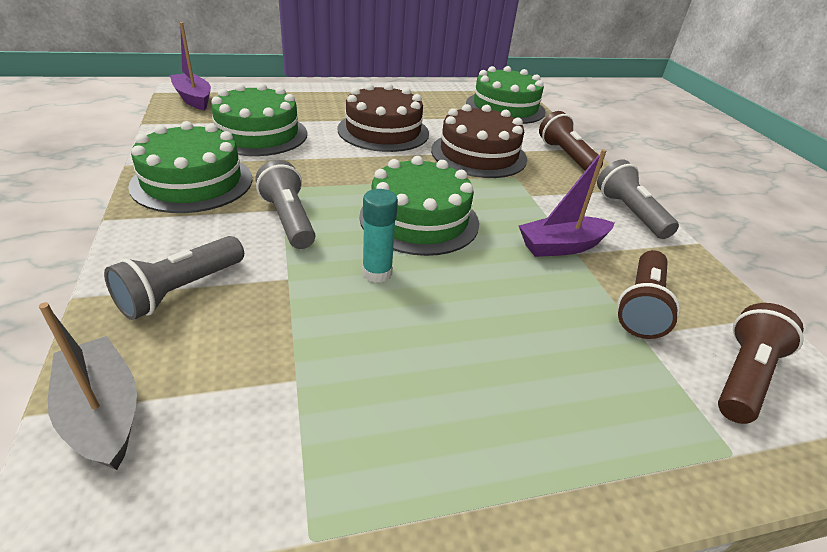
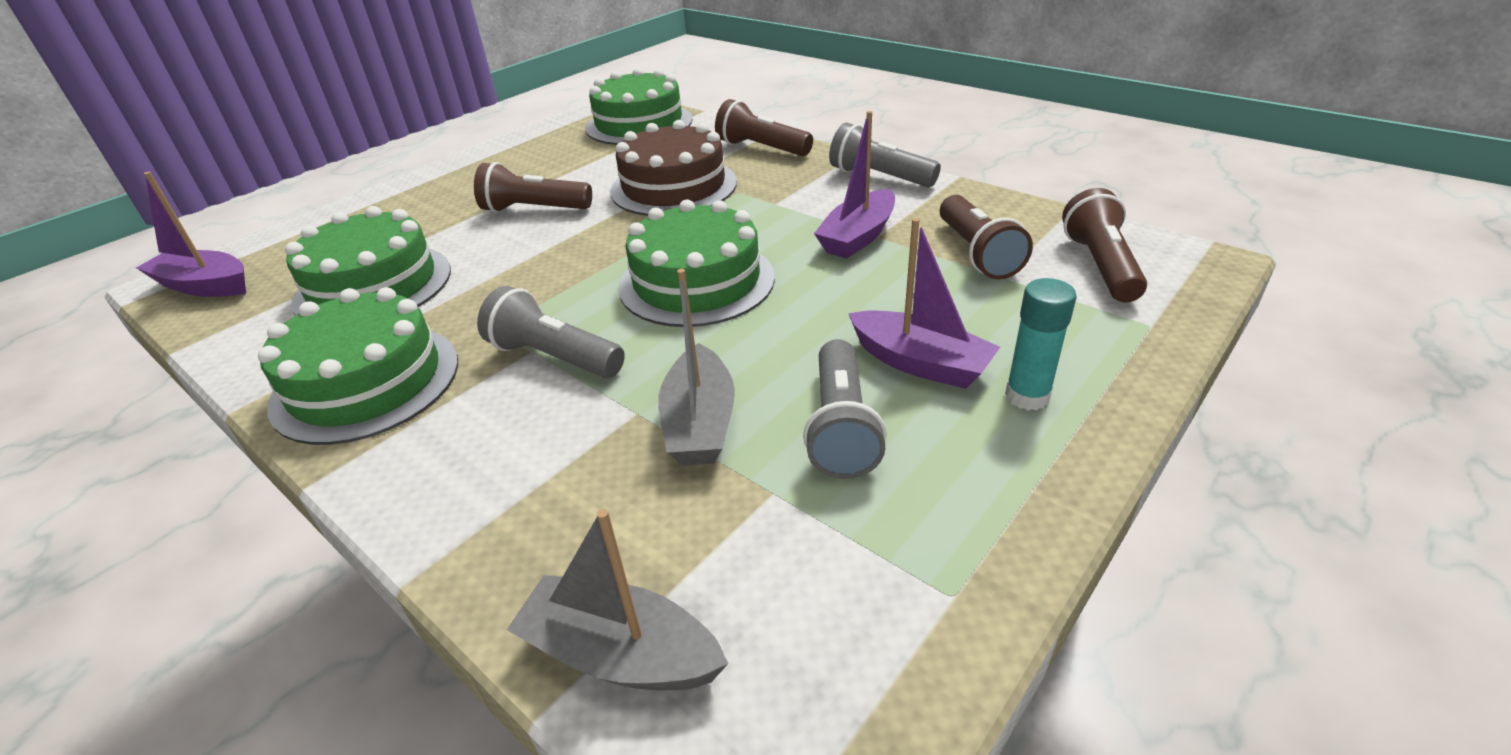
camera: 30 degrees left, 0 degrees up
grey flashlight [104,236,244,320] -> grey flashlight moved to [803,339,887,479]
brown cake [338,83,429,152] -> brown flashlight [474,162,592,213]
turquoise glue stick [362,189,398,283] -> turquoise glue stick moved to [1005,278,1077,410]
none -> grey boat [658,269,735,465]
none -> purple boat [848,218,1000,389]

